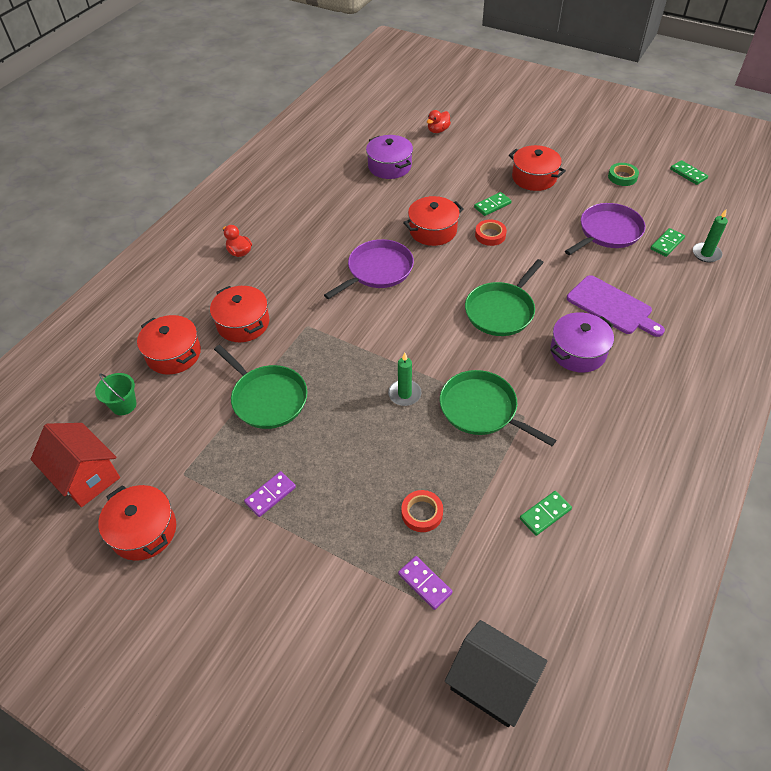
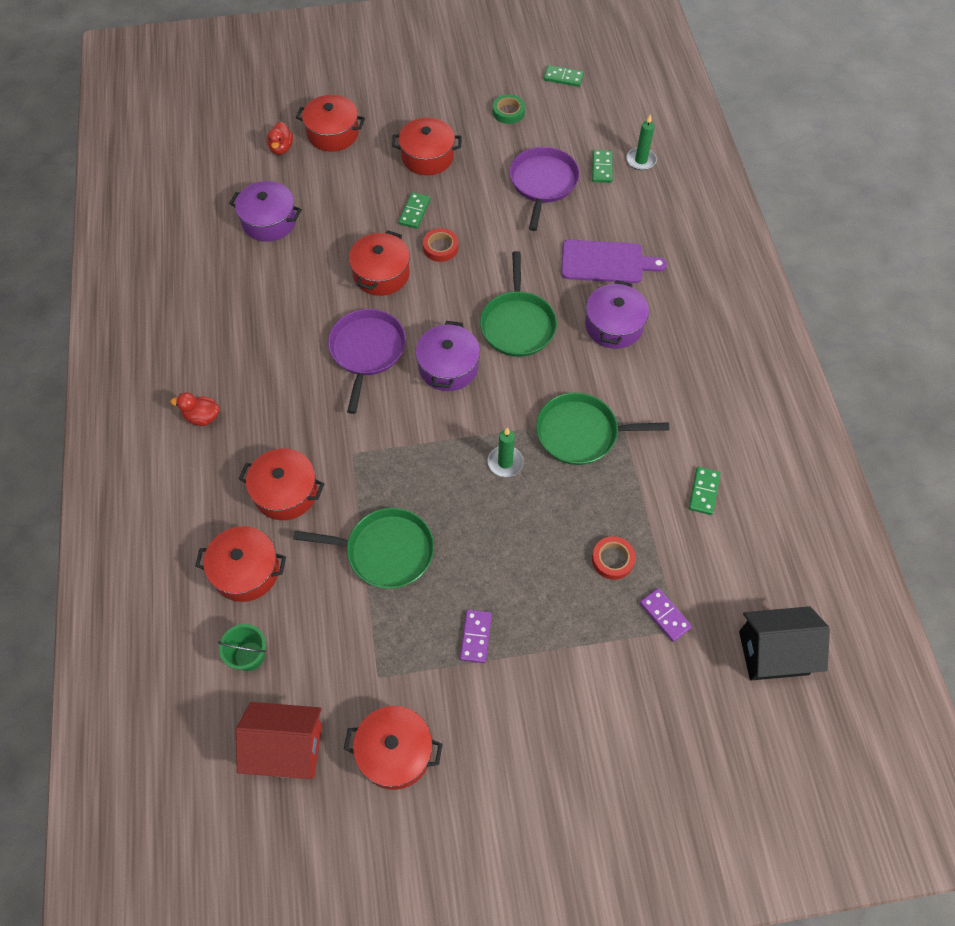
camera: 40 degrees left, 10 degrees up
purple domino [398,556,453,610] -> purple domino turned 45 degrees clockwise [640,588,692,642]
none -> red pot [296,95,365,152]
none -> purple pot [415,321,480,391]

